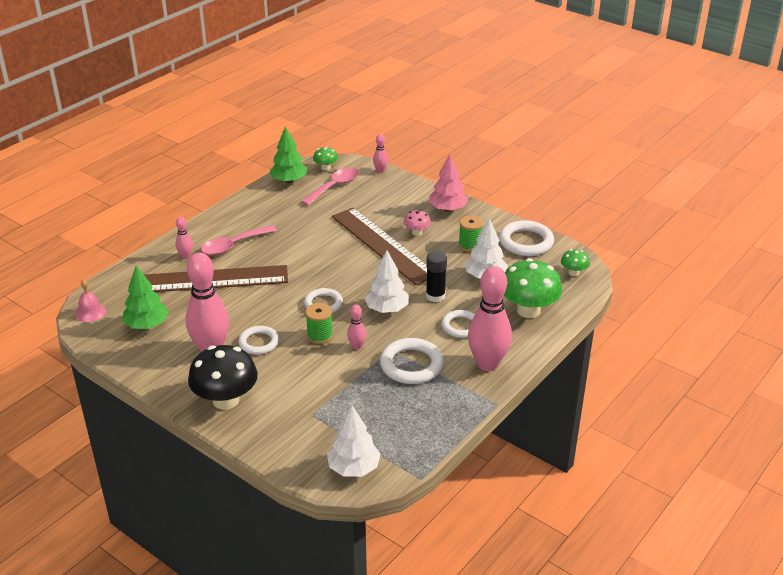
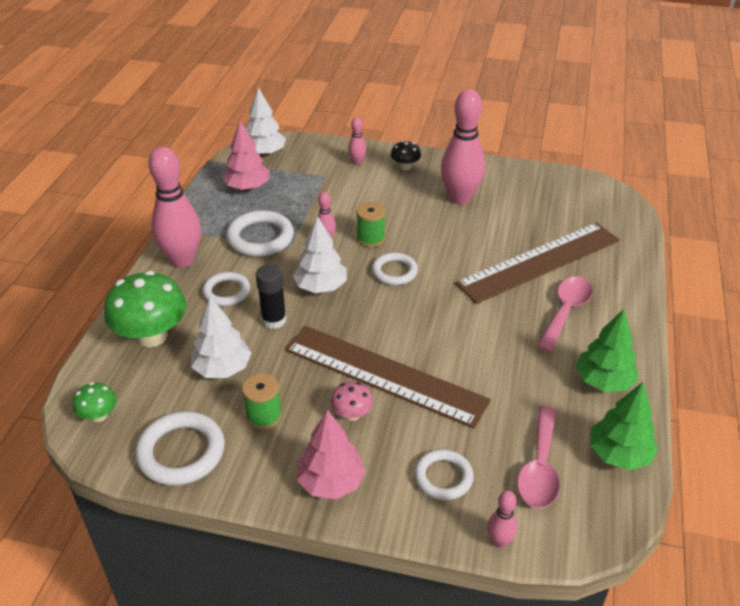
camera: 155 degrees right, 5 degrees up
pink bell [75,279,106,322] -> none
green tree [122,266,169,329] -> green tree moved to [575,309,638,392]
pink bowling pin [175,217,193,259] -> pink bowling pin moved to [348,117,366,165]
black mushroom [188,345,258,410] -> black mushroom [391,141,421,170], size x0.49
white ring [238,326,279,355] -> white ring moved to [414,449,474,500]
green mushroom [313,147,338,171] -> none
none -> pink tree [222,121,269,191]

